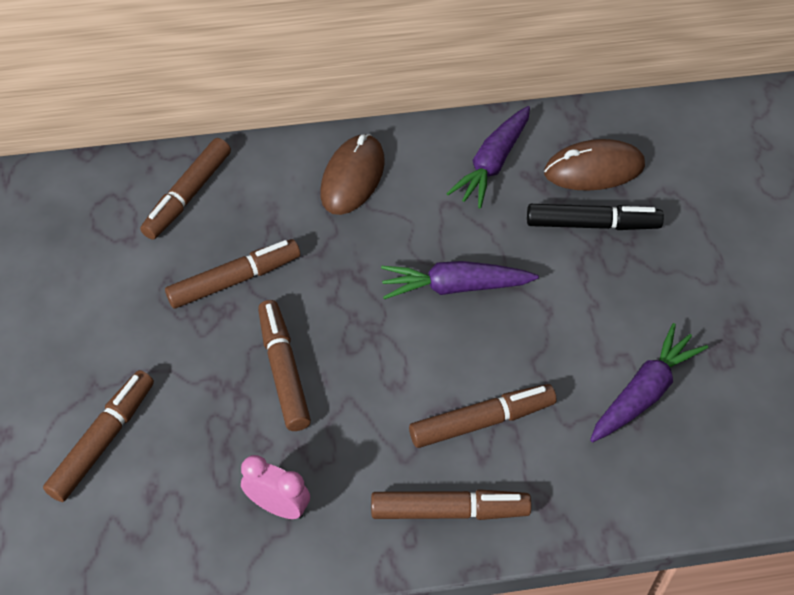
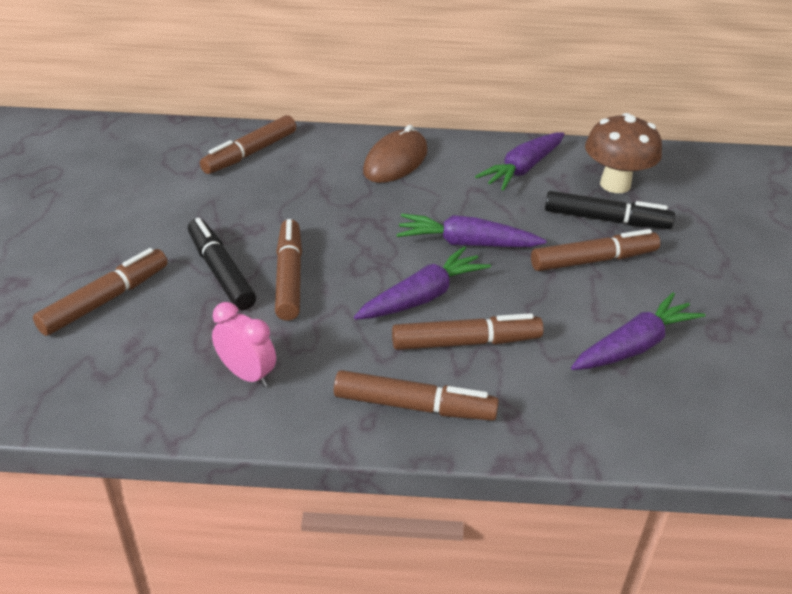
camera: 10 degrees right, 15 degrees down
brown marker [165,239,300,309] -> brown marker moved to [531,229,660,271]
brown mouse [544,139,645,191] -> brown mushroom [585,113,662,193]
none -> black marker [188,218,256,310]
none -> purple carrot [354,247,491,320]

